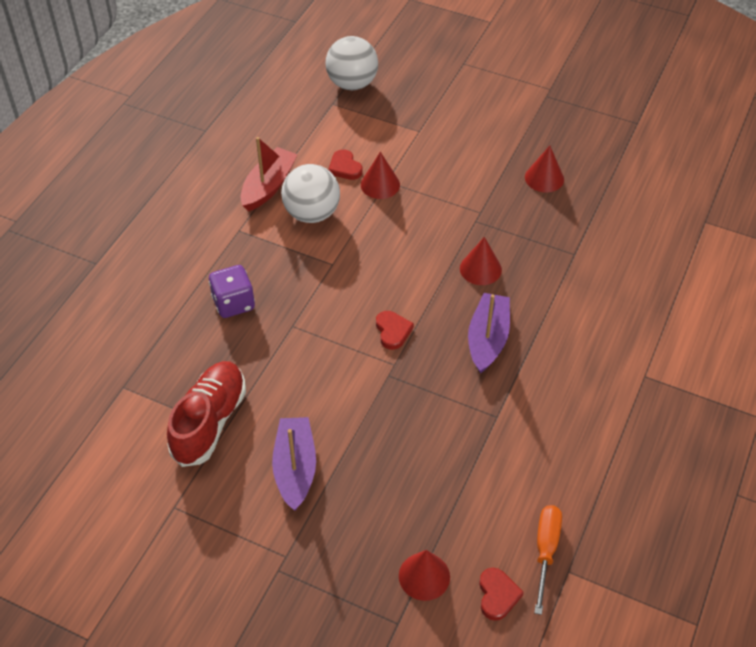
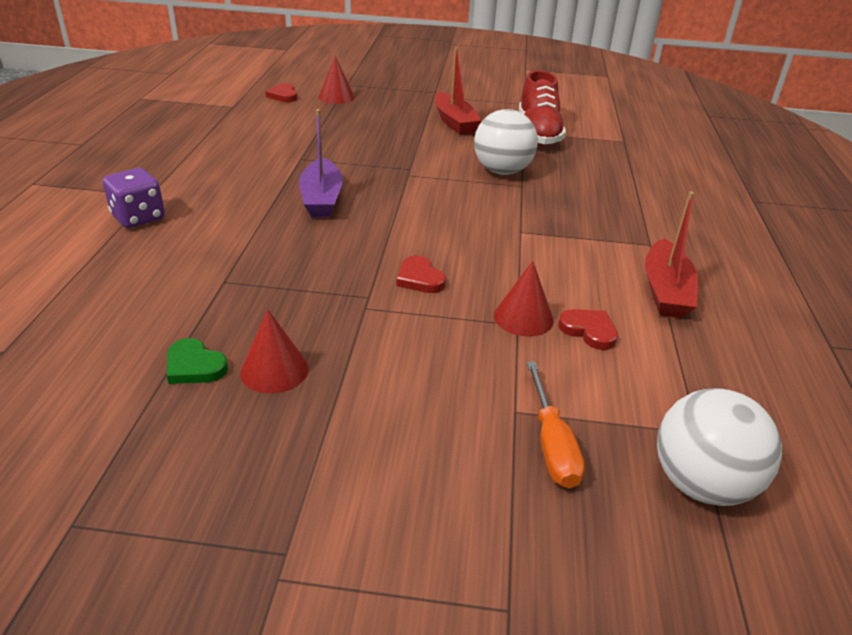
camera: 160 degrees right, 15 degrees down
purple dice [209,265,255,318] -> purple dice moved to [103,168,165,228]
purple boat [272,417,316,511] -> red boat [435,47,482,135]
white ball [281,164,340,223] -> white ball moved to [474,109,538,175]
red heart [376,311,414,350] -> red heart moved to [396,256,446,293]
red cone [460,237,502,285] -> none
orange screwdriver [534,505,562,615] -> orange screwdriver moved to [526,361,585,489]
none -> green heart [167,338,228,384]

